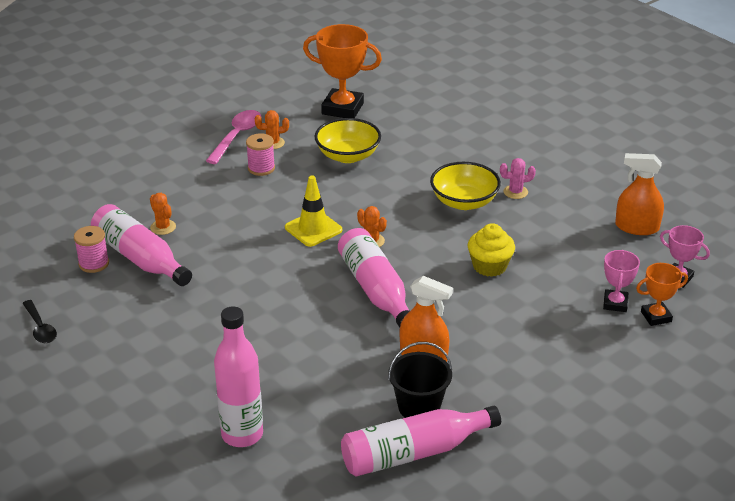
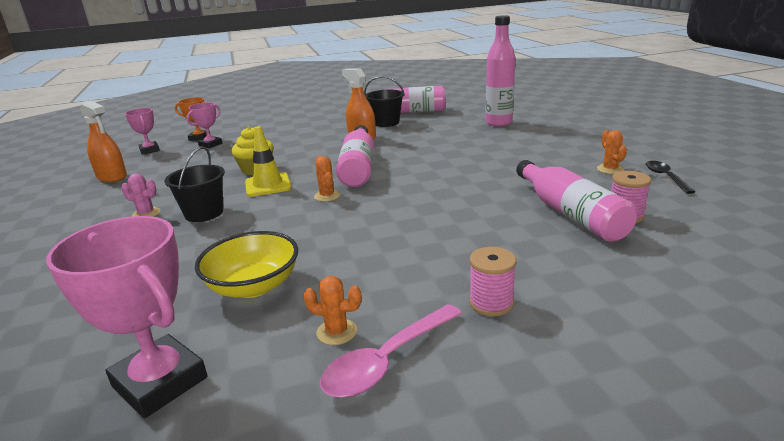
camera: 155 degrees left, 10 degrees down
orange cactus [150,193,176,235] -> orange cactus moved to [597,130,627,174]
pink spool [246,133,275,176] -> pink spool moved to [469,247,516,316]
yellow traffic cone [285,175,342,247] -> yellow traffic cone moved to [245,126,291,197]
orange trophy [303,24,382,118] -> pink trophy [46,216,208,418]
yellow bowl [430,162,501,210] -> black bucket [164,147,225,222]

